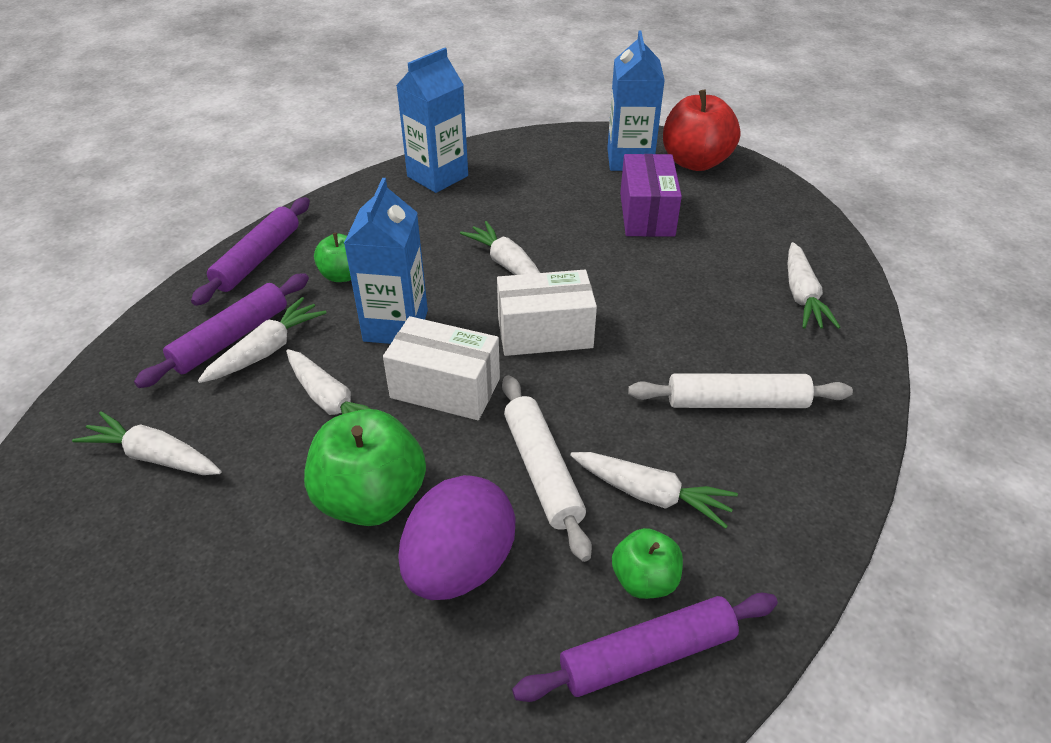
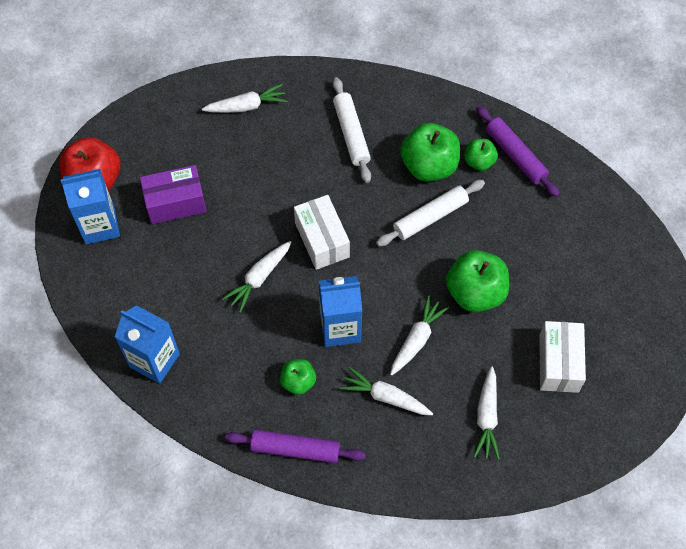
camera: 105 degrees left, 20 degrees up
purple rolling pin [134,273,309,388] -> none
white box [383,316,500,420] -> white box moved to [539,321,586,393]
purple egg [398,475,516,600] -> none
white carrot [570,452,738,529] -> green apple [400,123,460,181]

